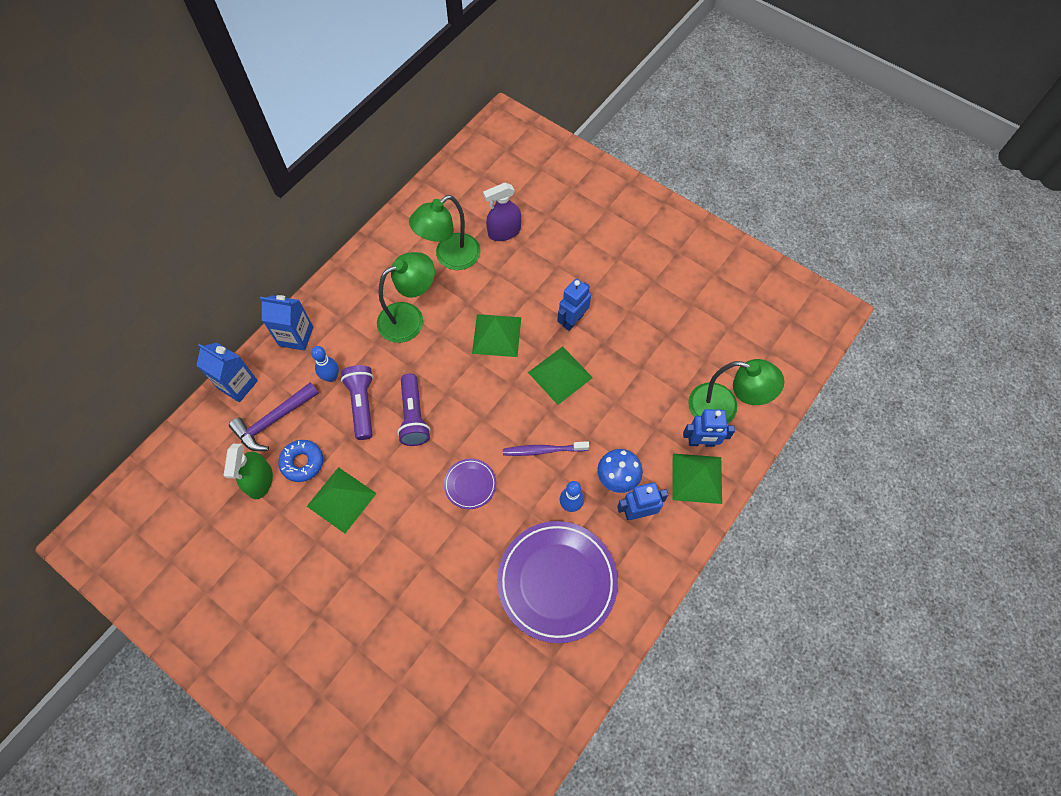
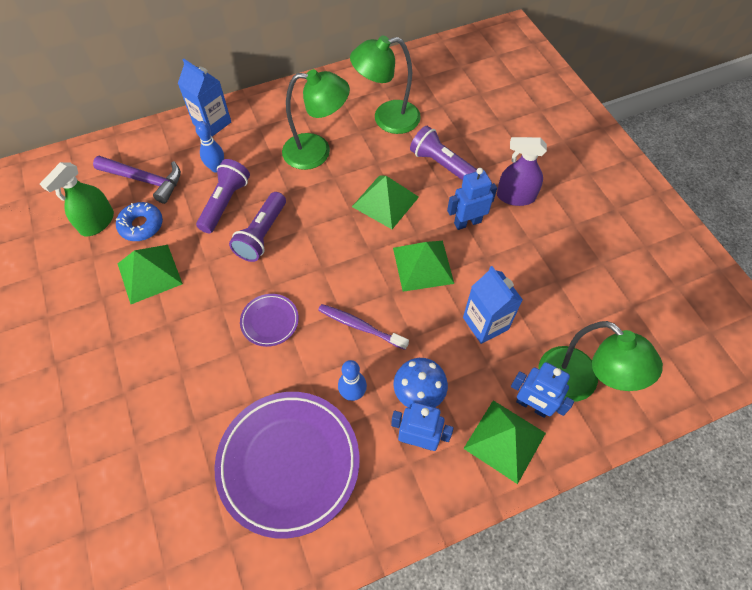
camera: 30 degrees right, 5 degrees down
blue carton [196,343,258,402] -> blue carton moved to [463,266,523,344]
purple hammer [229,382,319,451] -> purple hammer turned 150 degrees counterclockwise [93,156,181,204]
purple spray bottle [483,183,521,241] -> purple spray bottle moved to [497,137,547,206]
none -> purple flashlight [410,126,477,180]

